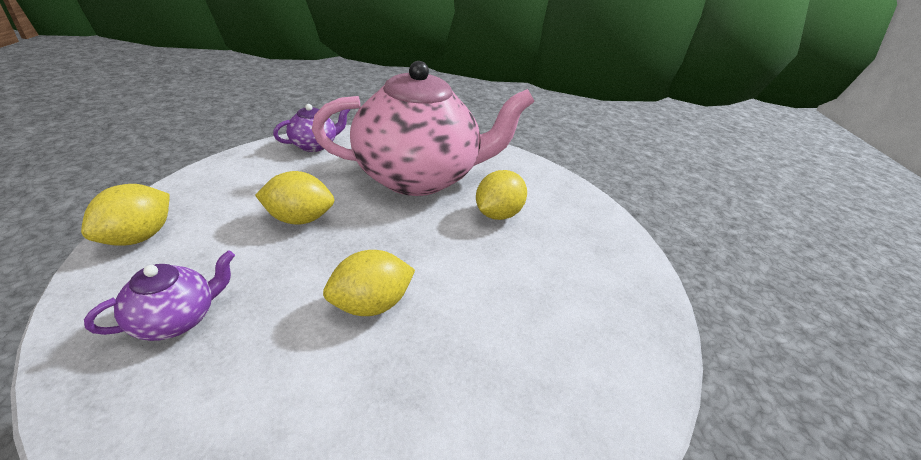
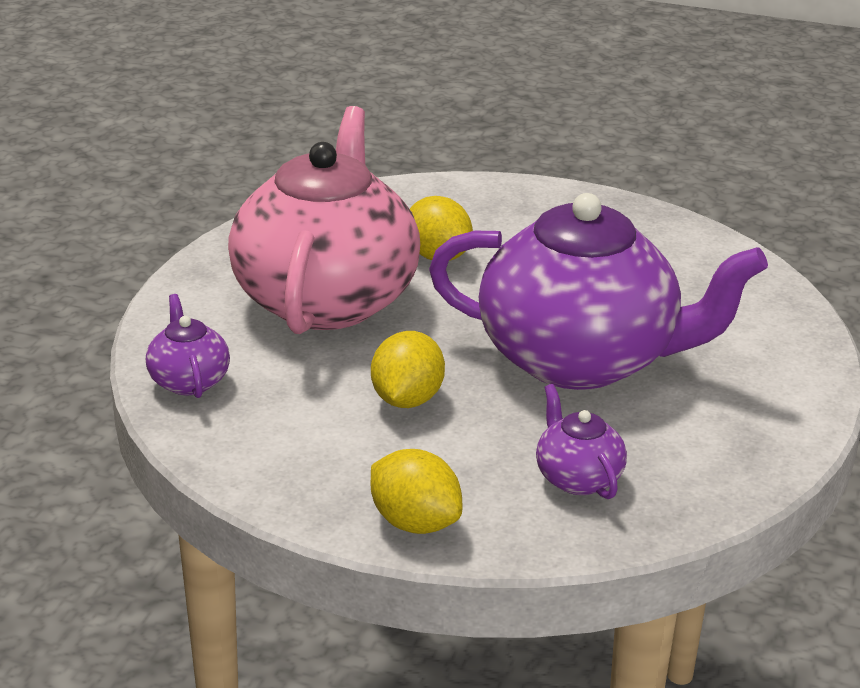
camera: 70 degrees left, 5 degrees down
yellow lemon [323,250,415,316] -> purple teapot [429,193,768,390]

